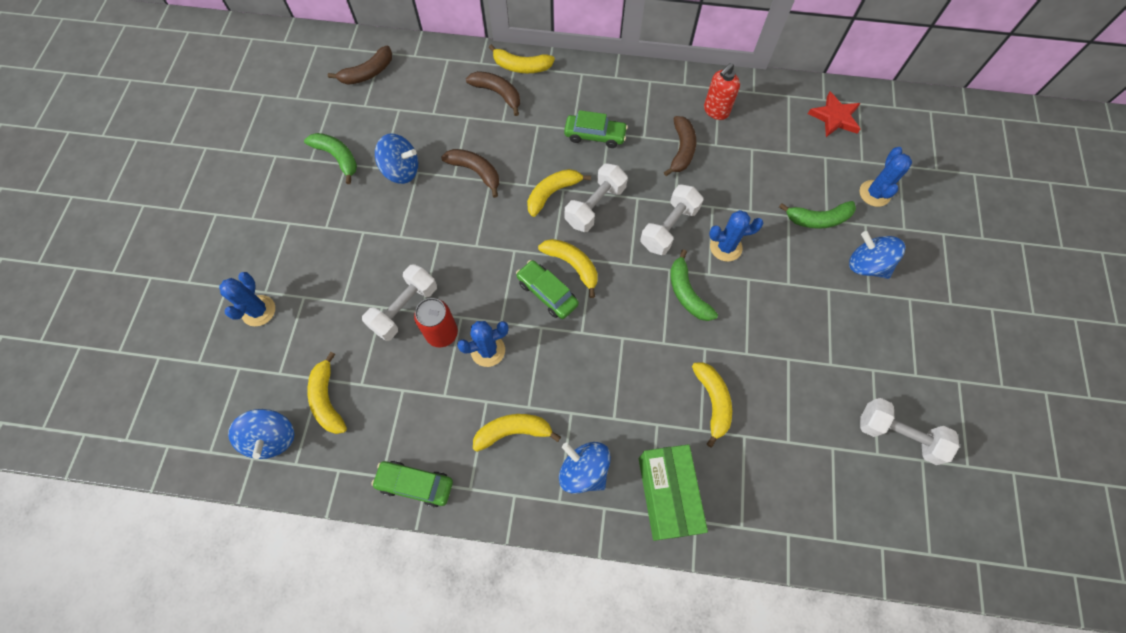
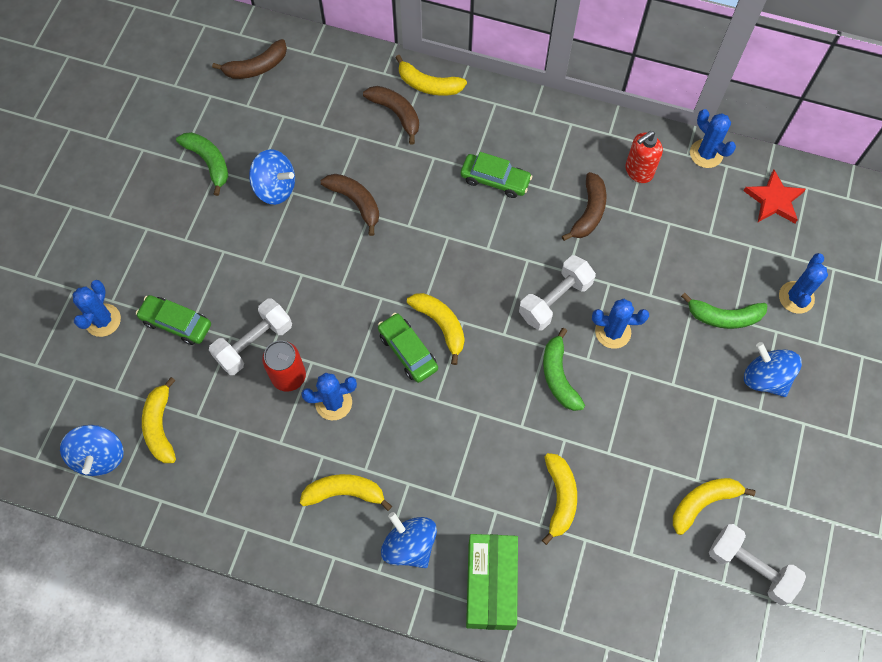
camera: 10 degrees right, 0 degrees up
green car [371,461,453,507] -> green car moved to [136,295,211,345]
yellow banana [527,169,591,217] -> yellow banana moved to [673,478,756,535]
white dumbbell [565,163,628,232] -> none
none -> blue cactus [690,109,736,168]

